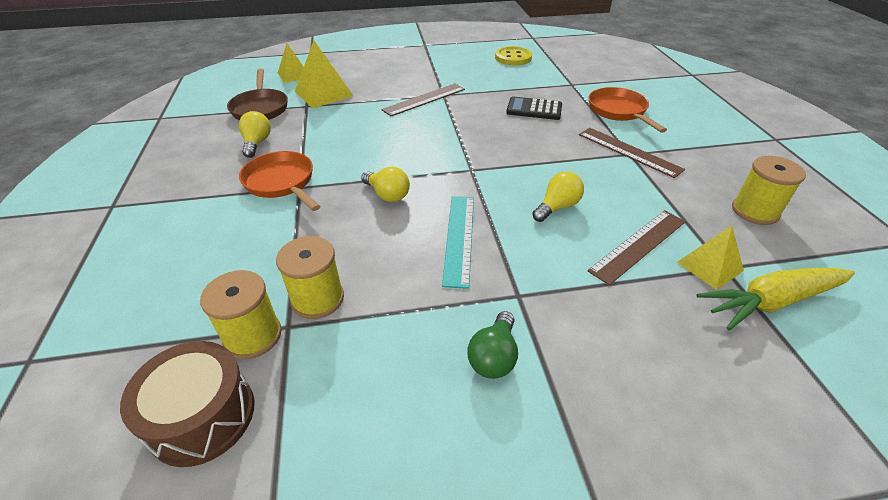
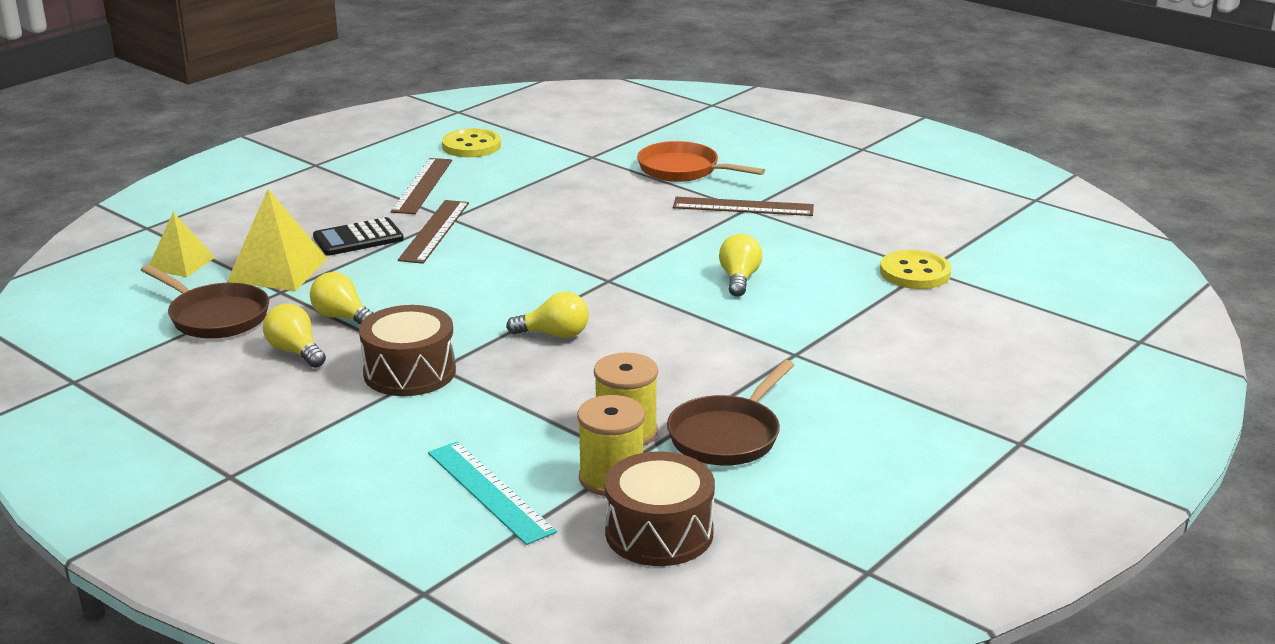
camera: 40 degrees left, 15 degrees down
orange pan [239,151,321,211] -> brown drum [359,305,456,396]
turquoise ruler [442,196,474,289] -> turquoise ruler moved to [428,441,557,545]
green light bulb [467,311,518,379] -> none
black calculator [506,96,562,120] -> black calculator moved to [313,217,404,256]
brown ruler [588,210,686,285] -> brown ruler moved to [391,158,452,214]
yellow pyramid [677,226,744,290] -> yellow button [880,250,952,289]
yellow carrot [696,268,855,330] -> none
yellow spool [732,156,806,225] -> none
none -> yellow light bulb [310,272,373,325]
none -> brown pan [667,360,794,465]

